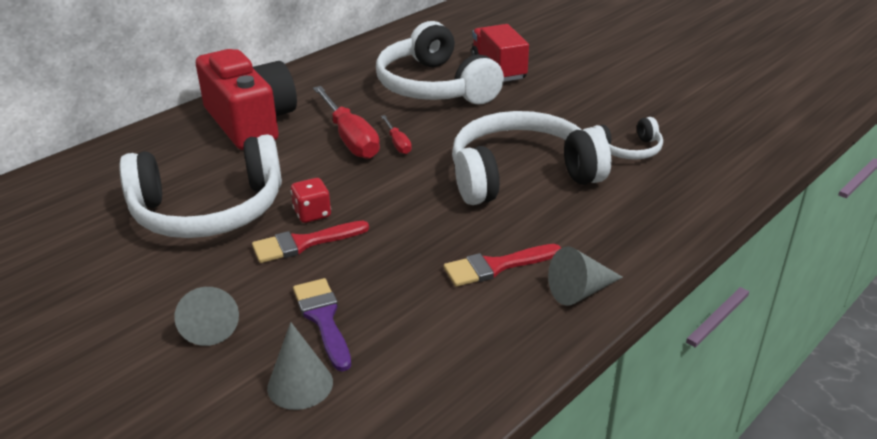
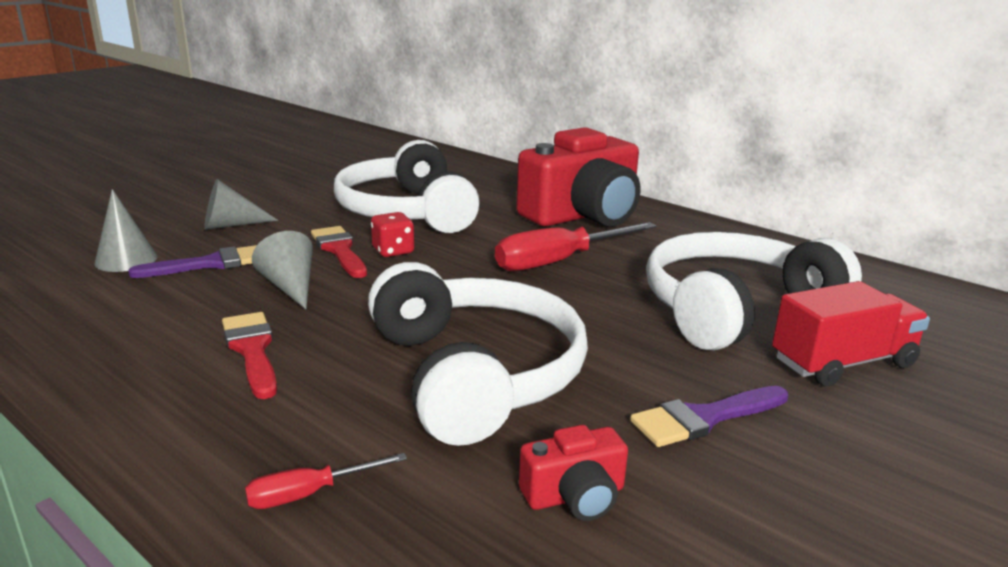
camera: 85 degrees right, 10 degrees down
red screwdriver [381,115,412,154] -> red screwdriver moved to [245,453,407,509]
grey cone [548,246,623,306] -> grey cone moved to [252,231,313,309]
white headphones [593,117,663,160] -> red camera [519,425,628,521]
none -> purple brush [630,386,788,447]

